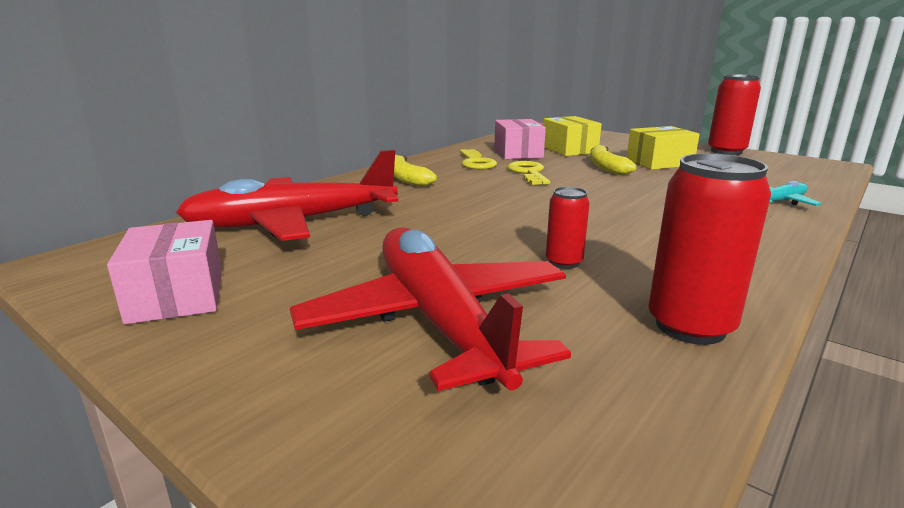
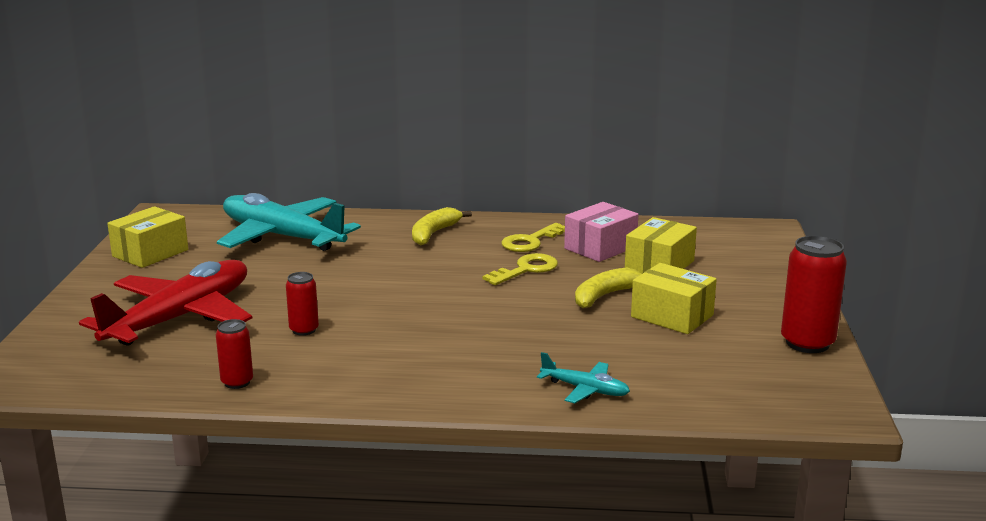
camera: 55 degrees right, 0 degrees up
pink box [107,220,222,324] -> yellow box [107,206,188,268]
red plane [176,150,399,241] -> turquoise plane [217,193,361,251]
red can [649,153,771,345] -> red can [216,319,253,389], size x0.56

